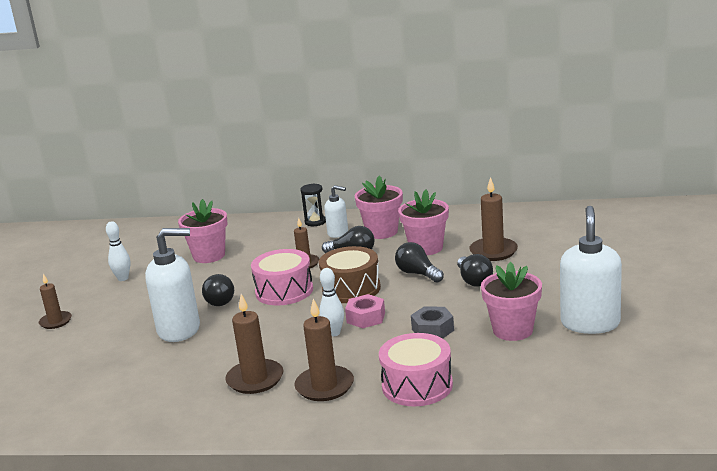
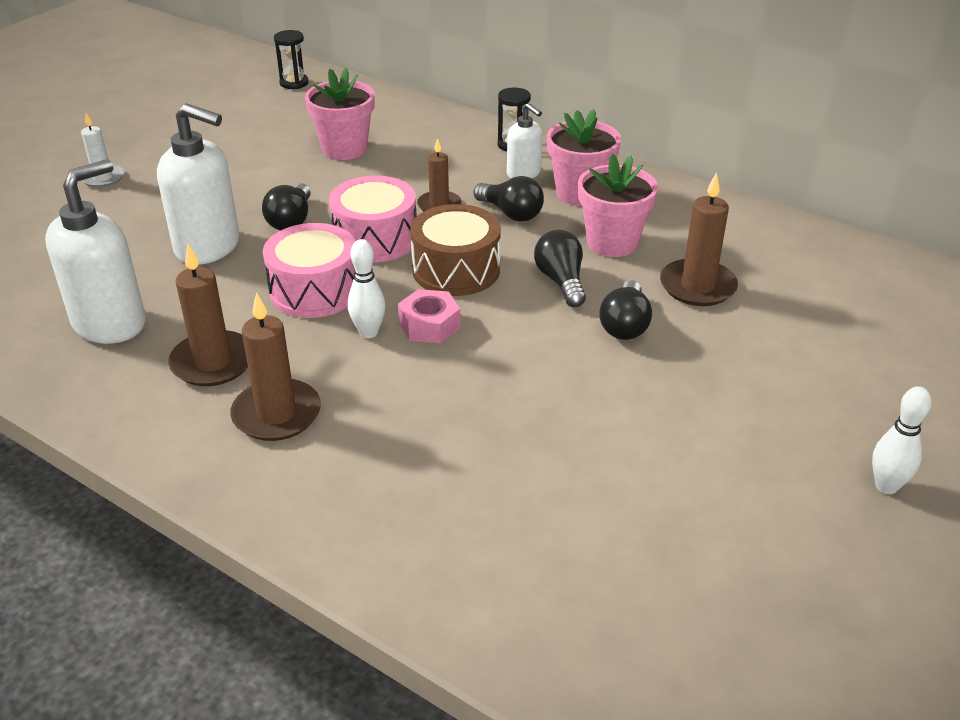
camera: 25 degrees right, 15 degrees up
brown candle [39,274,72,329] -> white candle [81,113,124,188]
white bowling pin [106,221,130,281] -> white bowling pin moved to [872,386,931,494]
pink drum [379,333,453,406] -> pink drum moved to [263,223,355,318]
grey nut [411,306,454,338] -> none
pink flower pot [481,262,542,341] -> none
white soap dispenser [560,206,622,334] -> white soap dispenser moved to [45,159,146,344]
none -> black hourglass [274,30,309,89]

